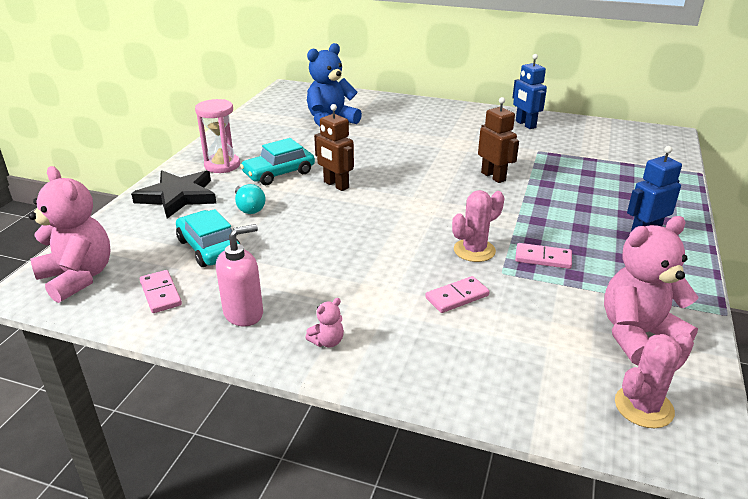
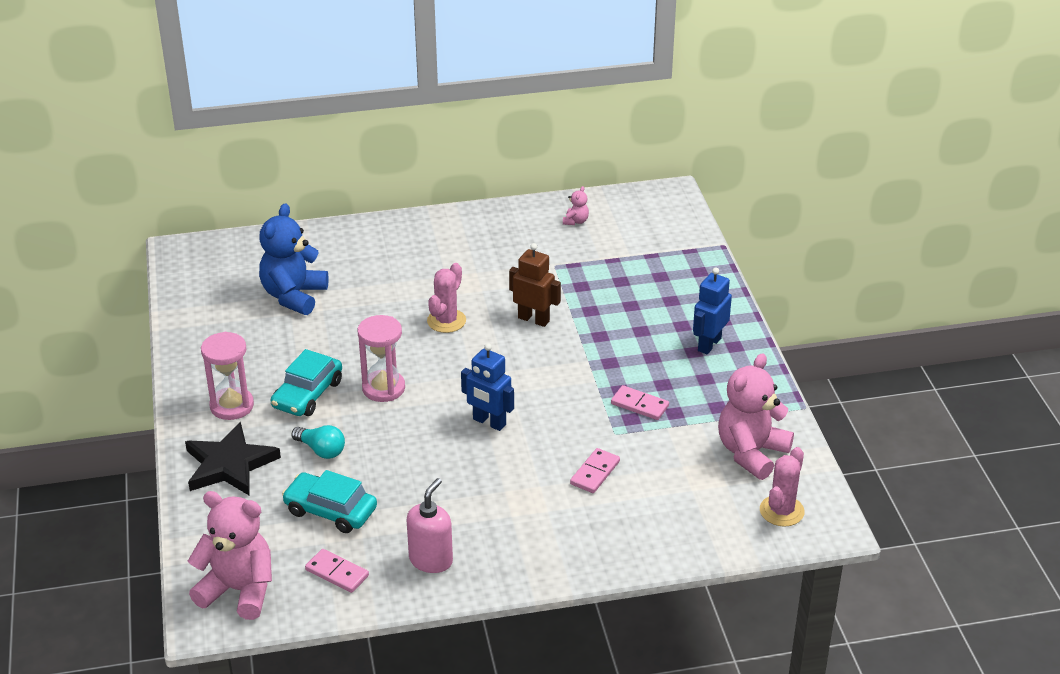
camera: 30 degrees left, 5 degrees up
pink teddy bear [305,298,344,348] -> pink teddy bear moved to [563,186,589,225]
brown robot [314,104,354,191] -> pink hourglass [357,315,405,402]
pink cactus [452,190,504,262] -> pink cactus moved to [427,263,466,333]
blue robot [512,54,547,129] -> blue robot moved to [461,343,514,431]
pink domino [515,243,572,269] -> pink domino turned 45 degrees clockwise [611,385,669,420]

